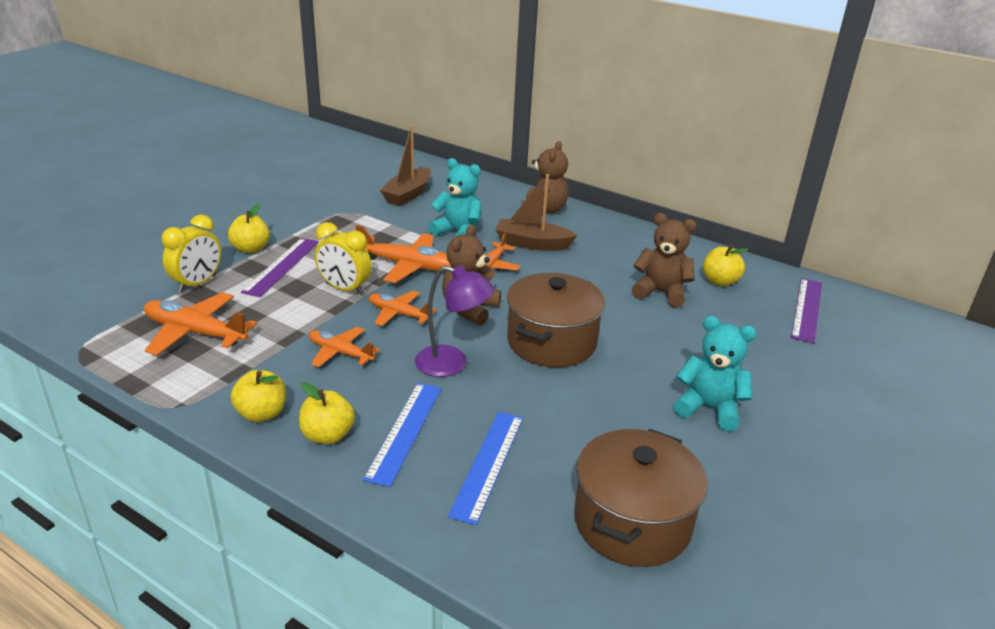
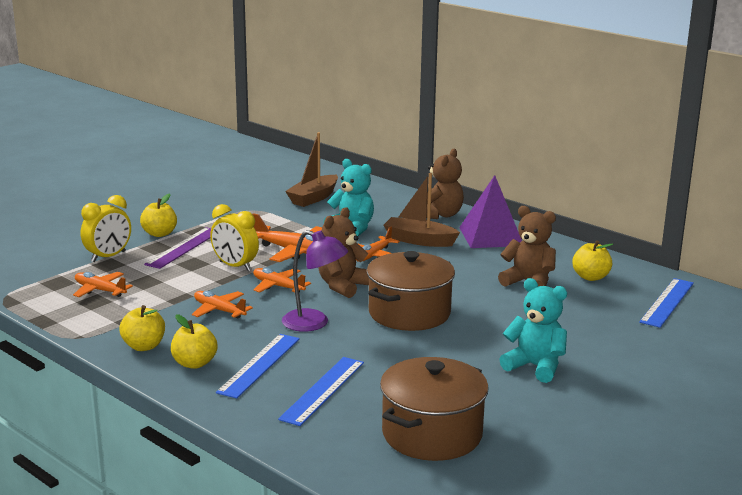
camera: 10 degrees right, 10 degrees down
orange plane [144,292,257,356] -> orange plane [73,272,133,297], size x0.63
purple ruler [791,278,822,344] -> blue ruler [639,278,694,328]
none -> purple pyramid [459,175,522,248]

